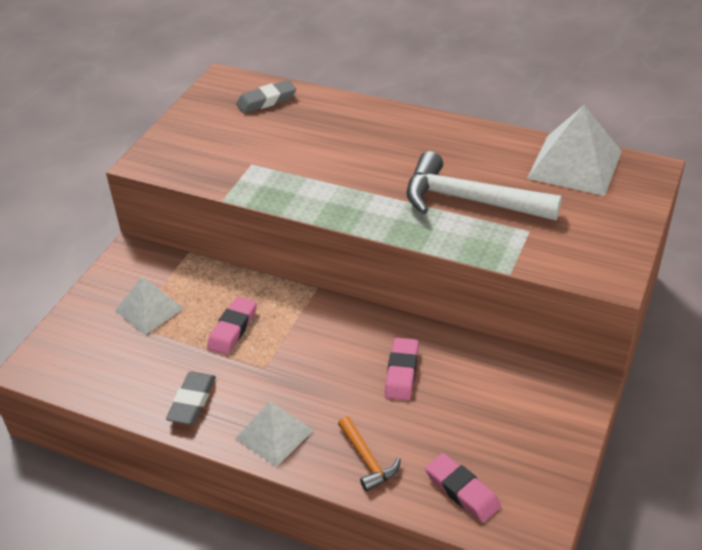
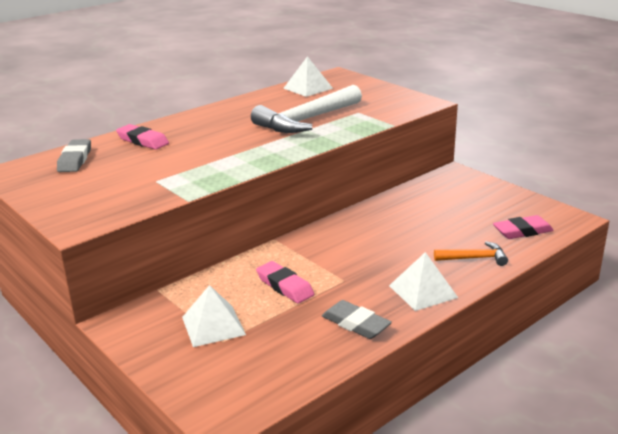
camera: 65 degrees left, 15 degrees down
pink eraser [385,338,419,401] -> pink eraser moved to [116,124,169,150]
white pyramid [527,105,622,196] -> white pyramid [283,56,333,97], size x0.63

